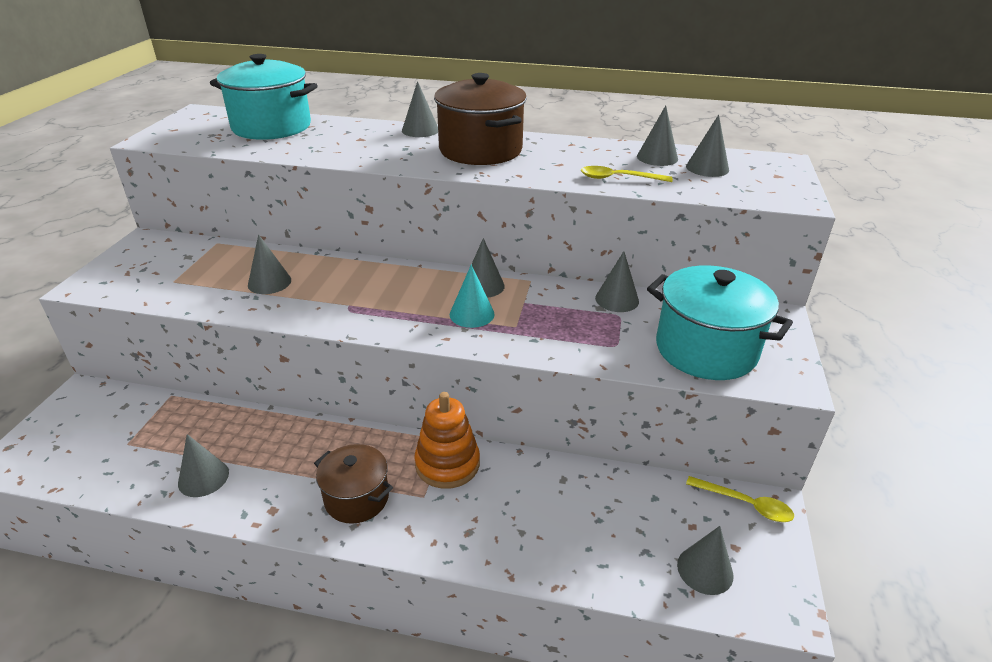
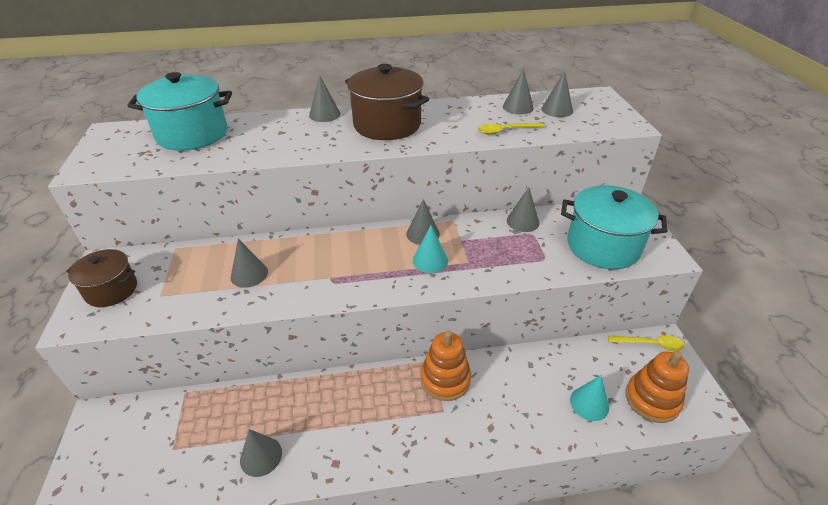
camera: 20 degrees left, 5 degrees up
brown pot [314,444,393,524] -> brown pot moved to [66,249,137,307]
grey cone [677,526,733,595] -> orange stacking toy [625,351,689,423]
none -> turquoise cone [570,375,609,421]

